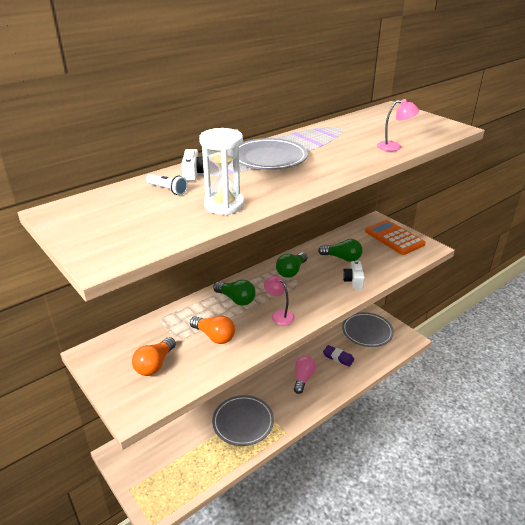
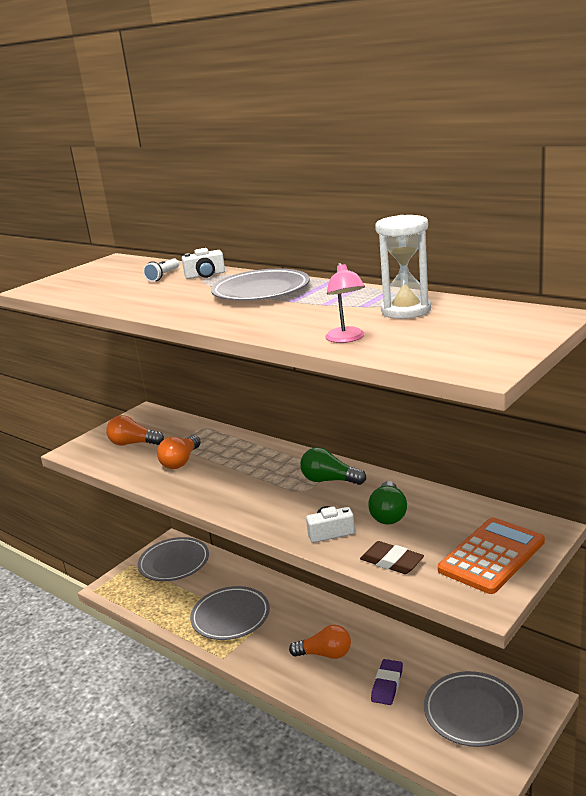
camera: 80 degrees right, 10 degrees down
white hourglass [199,128,244,215] -> white hourglass moved to [375,215,431,319]
green light bulb [213,280,256,306] -> none
pink lamp [264,276,295,325] -> none
pink light bulb [294,356,316,394] -> orange light bulb [289,625,351,659]
none -> grey plate [138,537,209,581]
none -> brown eraser [360,541,424,574]

